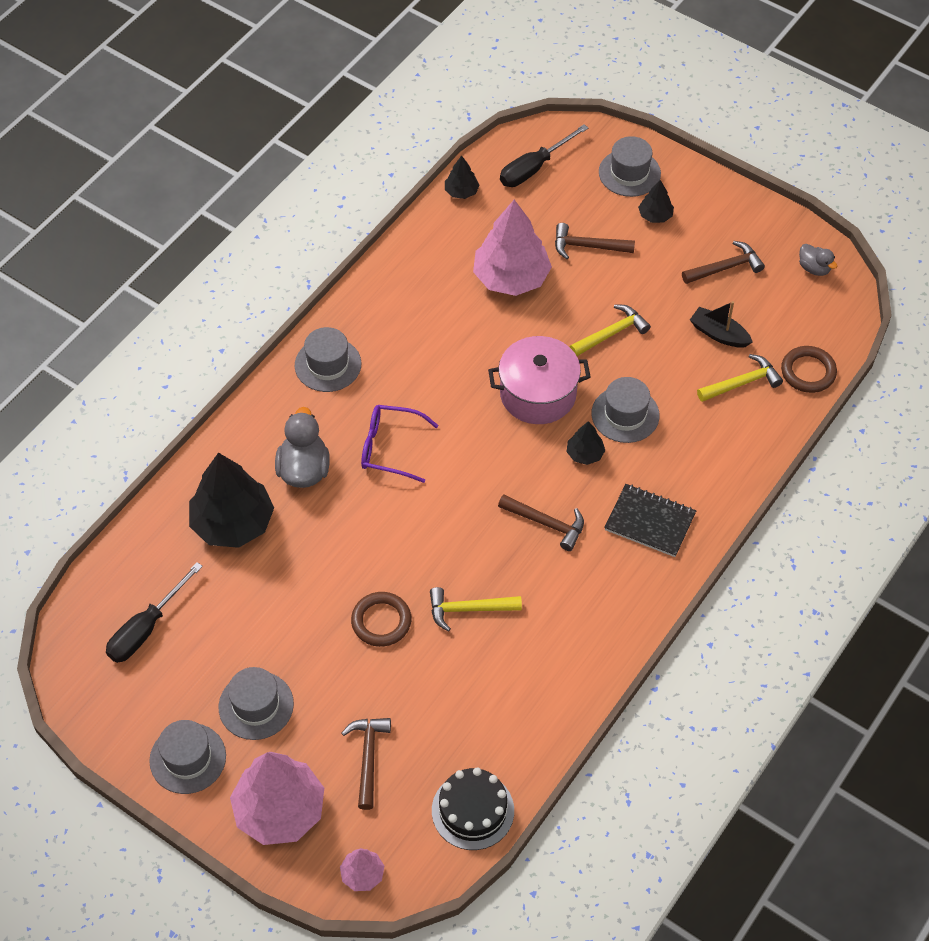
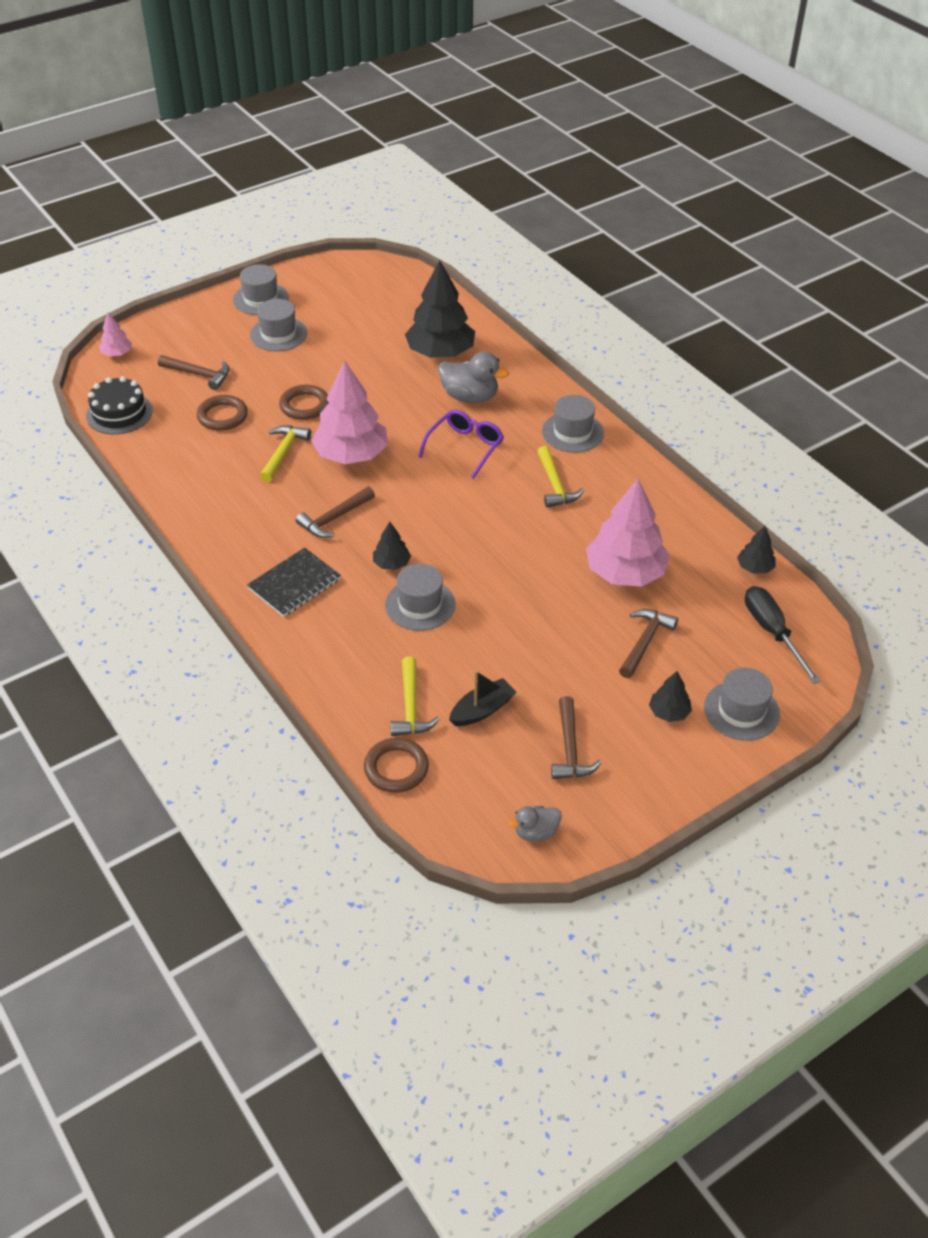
camera: 110 degrees right, 10 degrees down
black screwdriver [106,562,203,663] -> none
pink tree [230,752,324,845] -> pink tree moved to [311,360,388,464]
pink pot [488,336,590,424] -> none
yellow hammer [569,305,651,356] -> yellow hammer moved to [537,446,584,508]
none -> brown ring [197,395,248,431]

